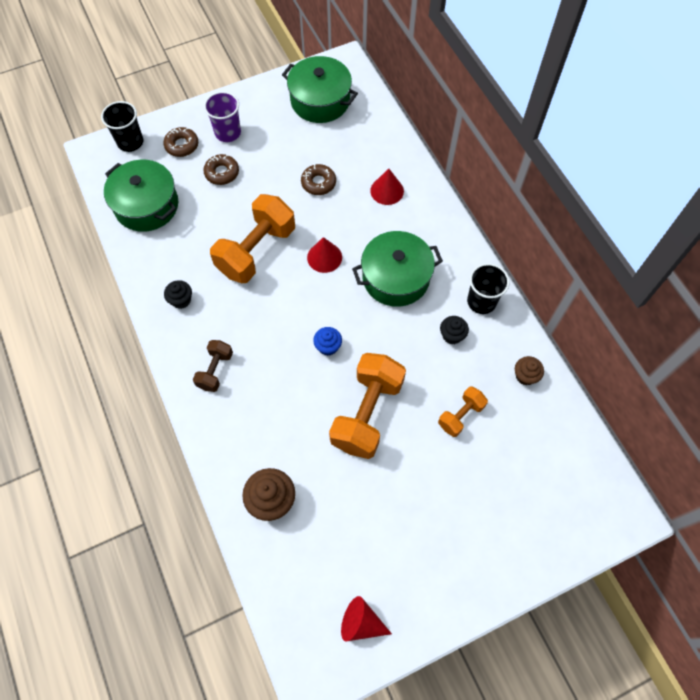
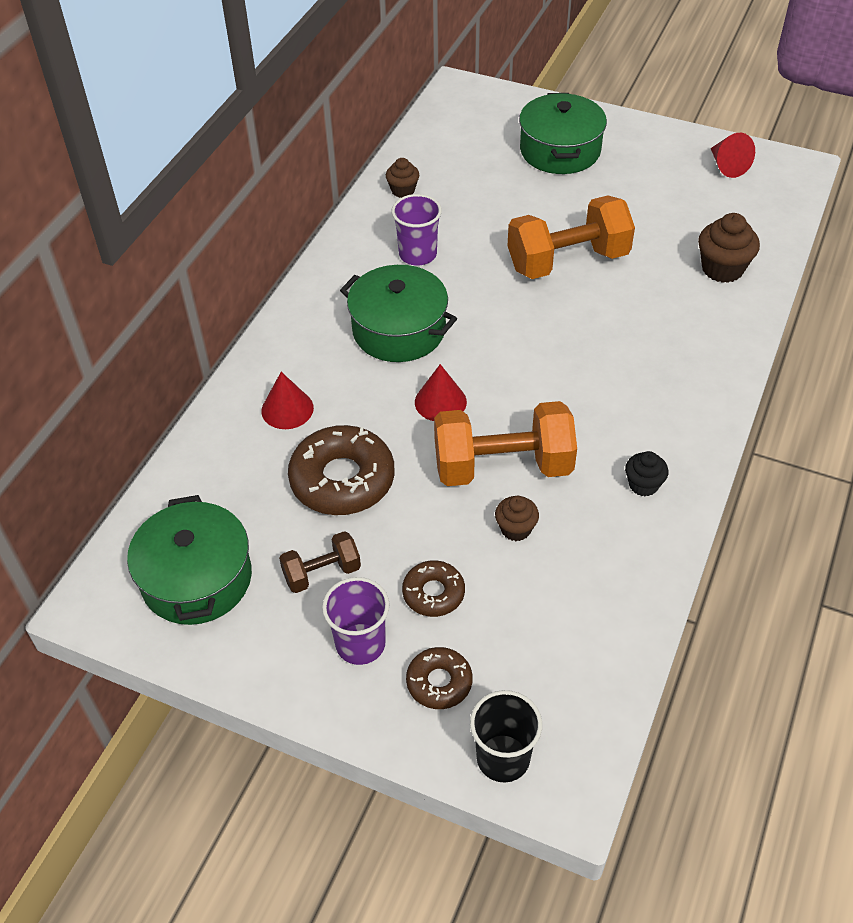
camera: 130 degrees left, 15 degrees down
green pot [104,160,178,232] -> green pot moved to [519,93,607,174]
brown dumbbell [193,340,233,392] -> brown dumbbell moved to [279,531,361,593]
brown donut [301,164,336,195] -> brown donut [288,425,394,515], size x1.82
blue cupcake [313,327,342,356] -> none
orange dumbbell [438,386,488,437] -> none
black cupcake [440,316,469,345] -> purple cup [391,194,442,265]
black cup [467,263,510,314] -> none
none -> brown cupcake [495,496,539,541]

